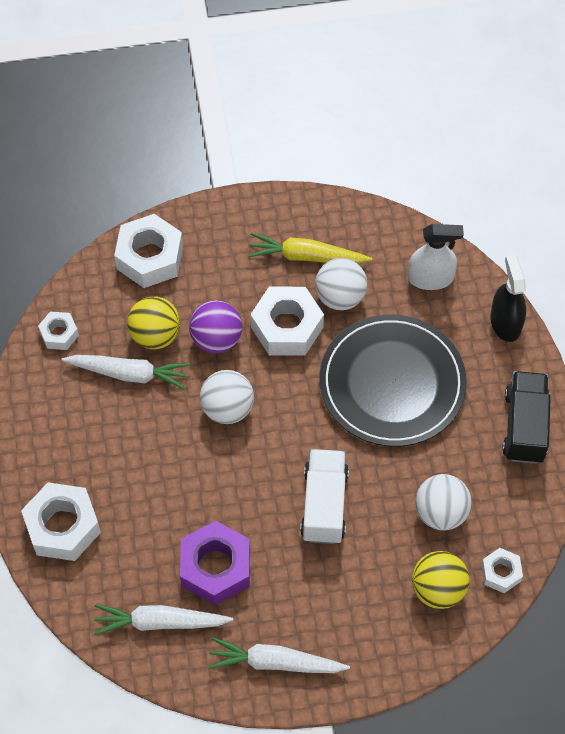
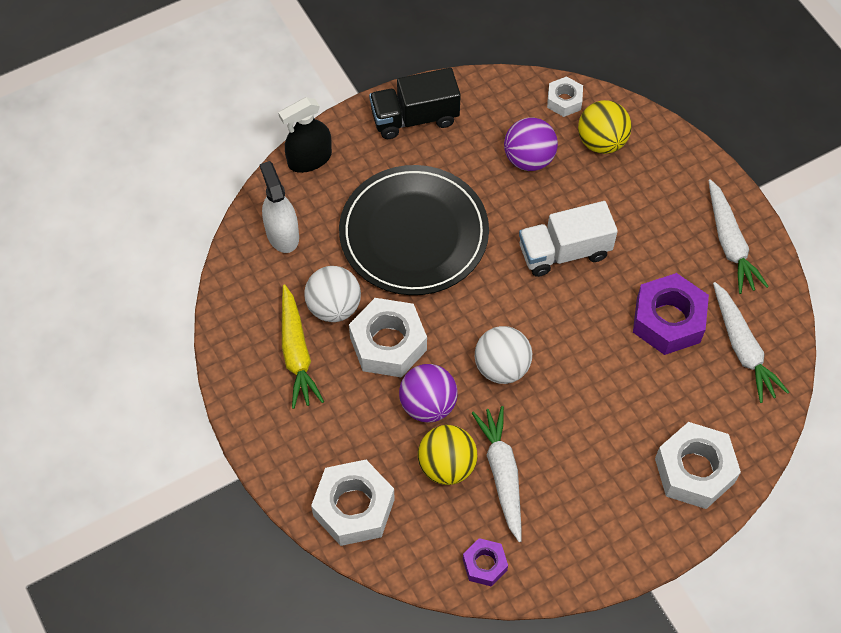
camera: 110 degrees left, 0 degrees up
white nut [38,312,79,350] -> purple nut [463,538,508,587]
white ball [415,474,472,530] -> purple ball [504,117,558,171]

